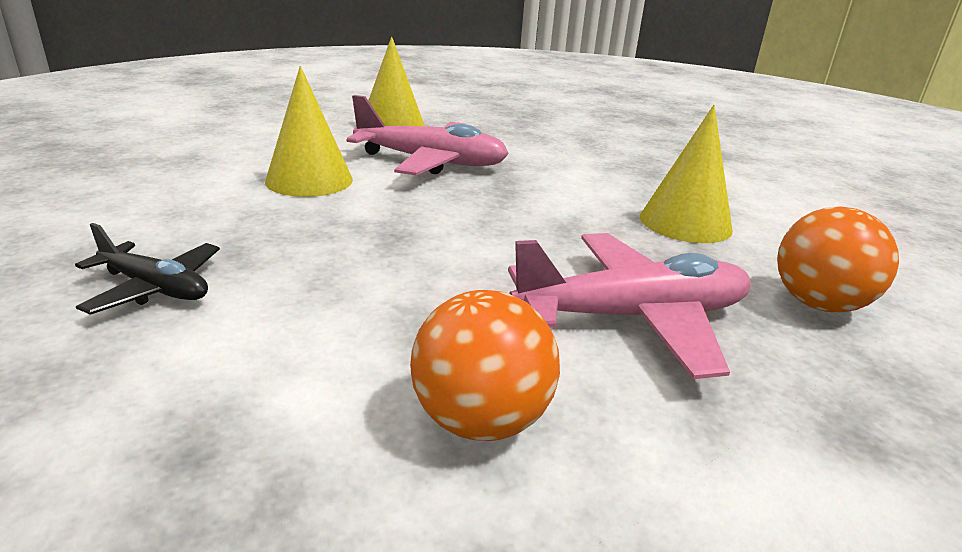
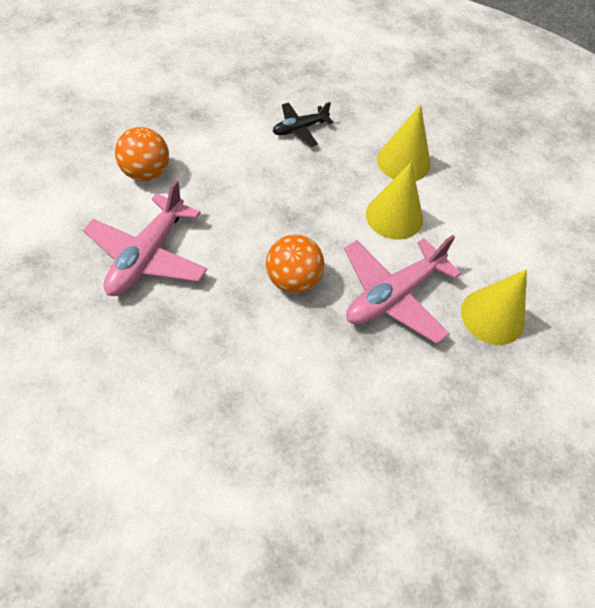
camera: 125 degrees right, 30 degrees up
yellow cone [640,105,733,243] -> yellow cone moved to [377,104,431,181]
orange ball [777,206,899,313] -> orange ball moved to [266,234,325,293]

